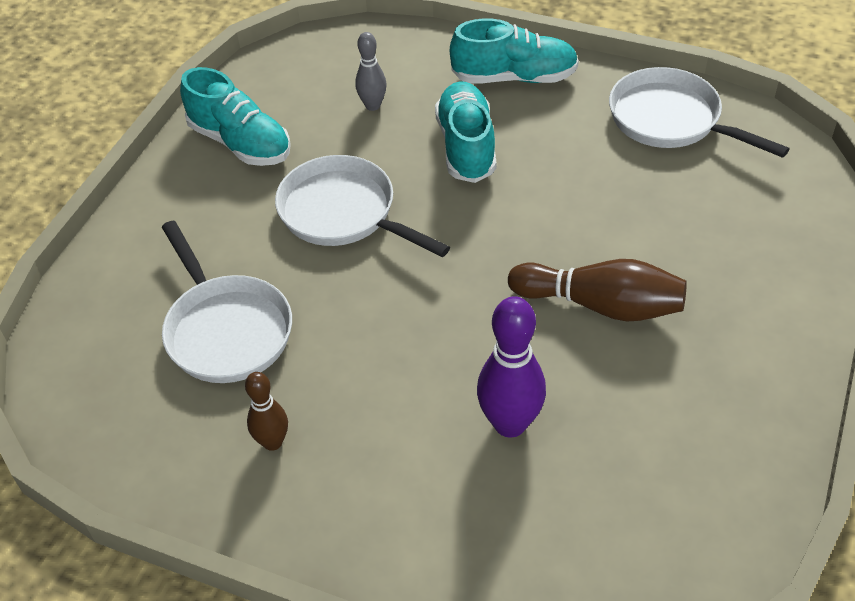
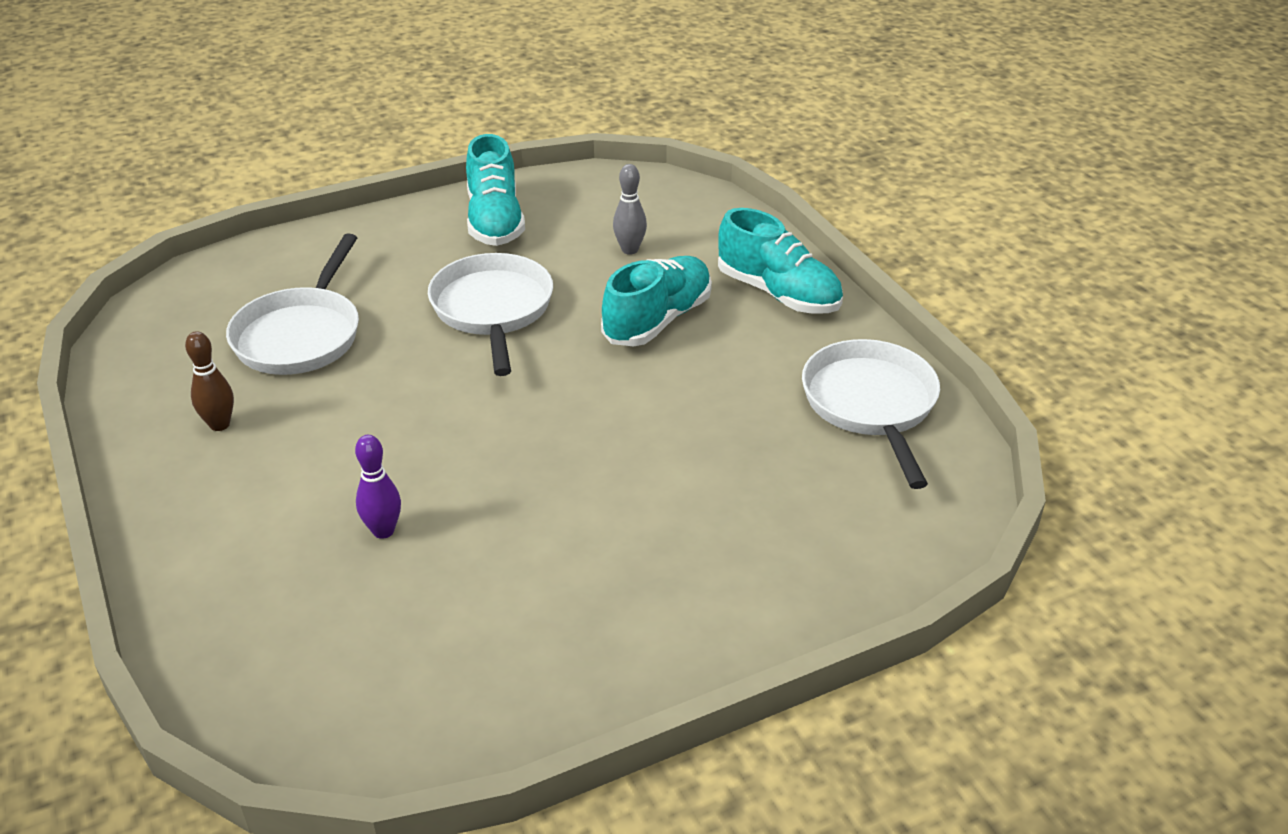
camera: 40 degrees right, 10 degrees down
purple bowling pin [477,296,546,438] -> purple bowling pin [355,435,401,539], size x0.60
brown bowling pin [508,259,687,321] -> none

